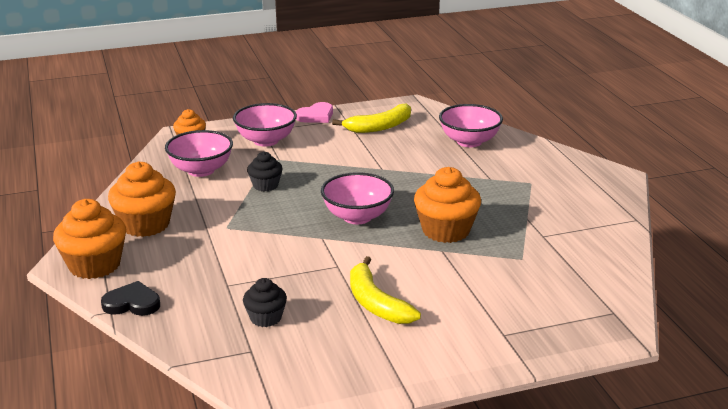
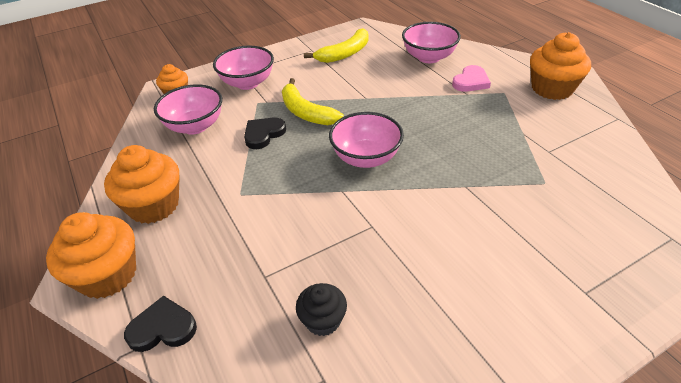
camera: 10 degrees left, 15 degrees up
black cupcake [247,152,282,191] -> black heart [244,117,286,149]
pink heart [296,102,333,123] -> pink heart moved to [452,65,491,92]
yellow banana [350,256,421,324] -> yellow banana moved to [282,78,344,125]
orange cupcake [414,167,481,243] -> orange cupcake moved to [530,32,591,100]

